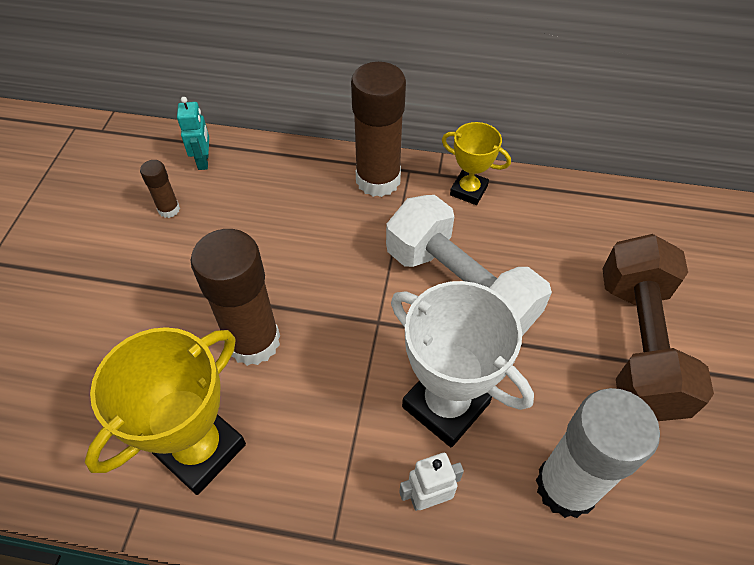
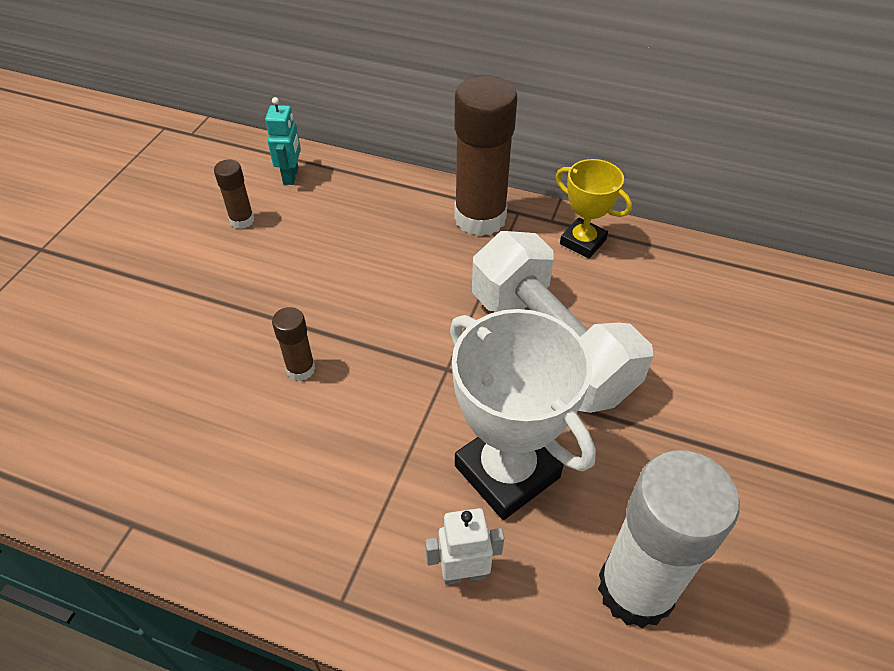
camera: 10 degrees right, 5 degrees down
yellow trophy [85,327,246,495] -> none
brown glue stick [191,229,280,366] -> brown glue stick [272,307,315,381], size x0.46
brown dumbbell [602,234,714,421] -> none

